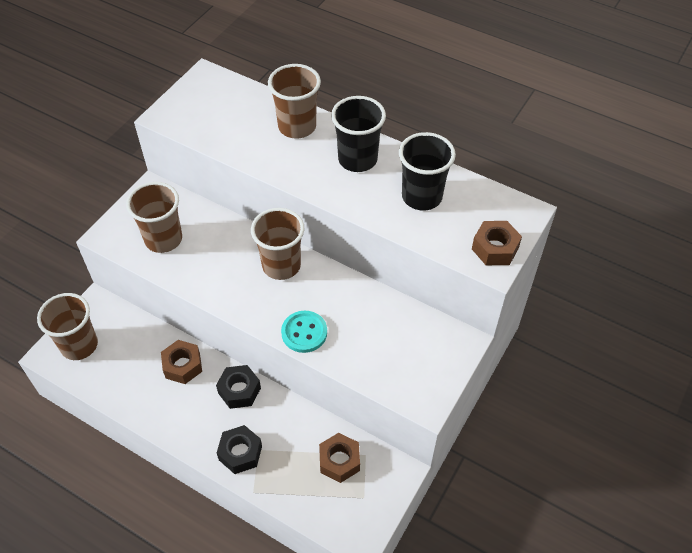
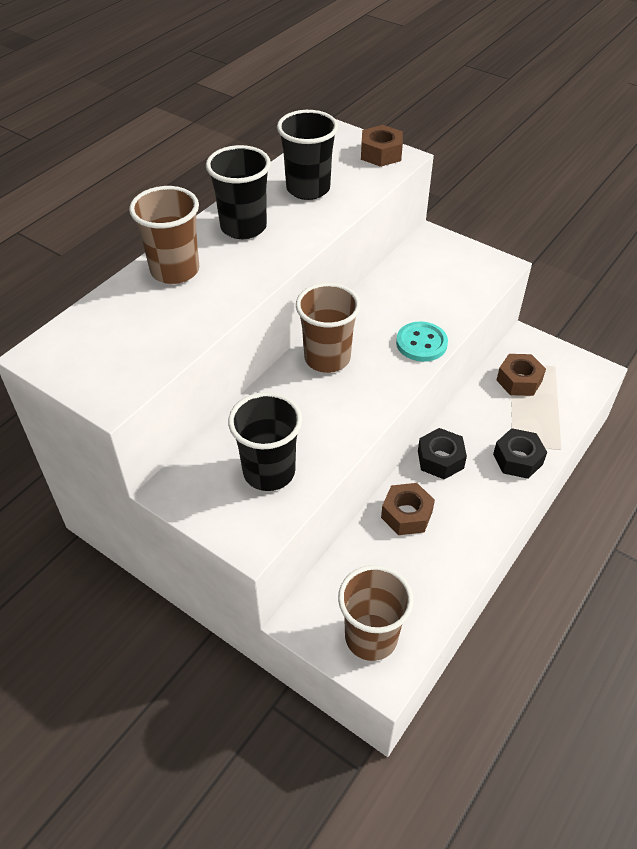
camera: 85 degrees left, 5 degrees down
brown cup [126,182,182,253] -> black cup [228,392,302,491]

